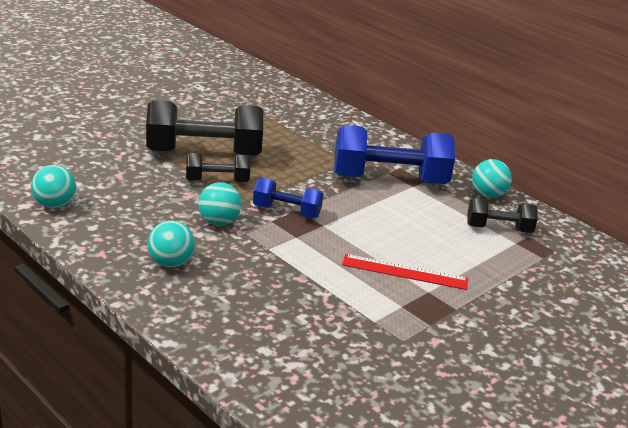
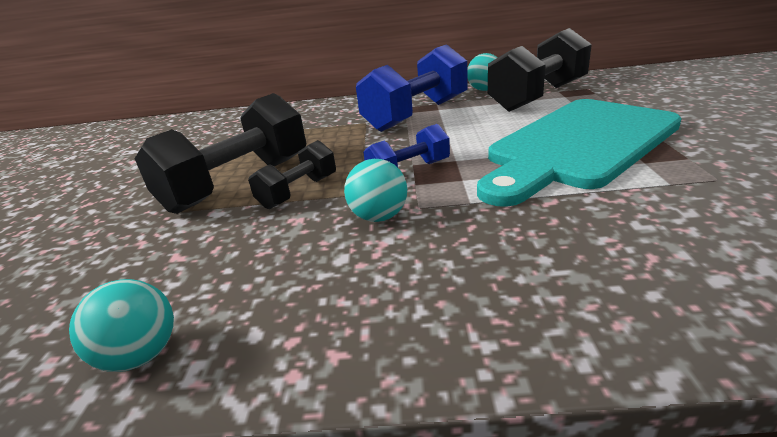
camera: 40 degrees left, 0 degrees up
turquoise ball [148,221,195,267] -> none
red ruler [342,254,468,290] -> turquoise cutting board [477,99,682,207]
black dumbbell [467,198,538,233] -> black dumbbell [488,28,592,112], size x1.88

